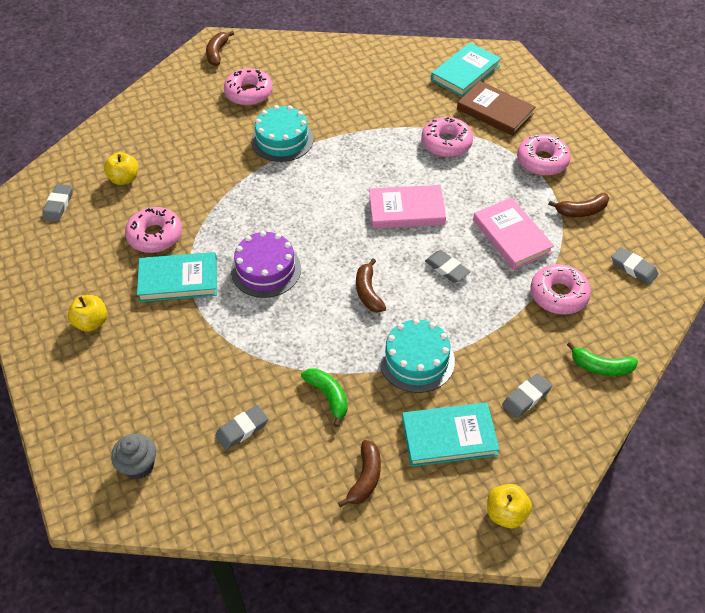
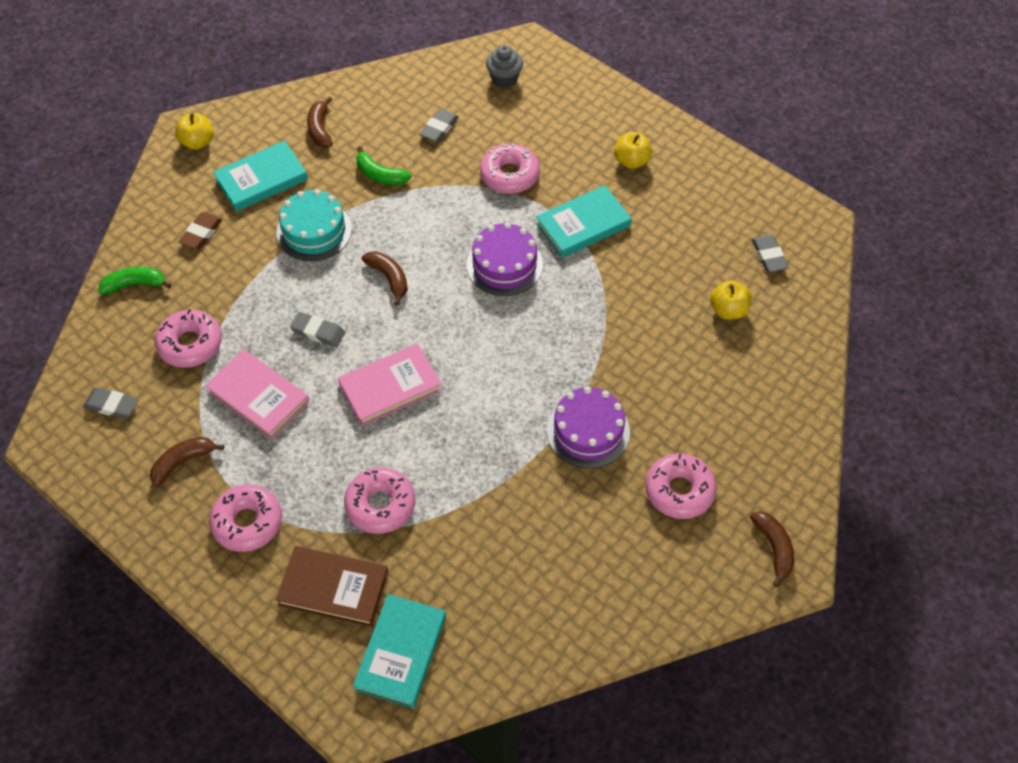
camera: 155 degrees right, 5 degrees up
pink donut [125,207,182,253] -> pink donut moved to [480,143,540,194]
turquoise cake [251,105,314,162] -> purple cake [547,386,630,468]
grey eraser [502,373,552,418] -> brown eraser [179,212,223,249]

